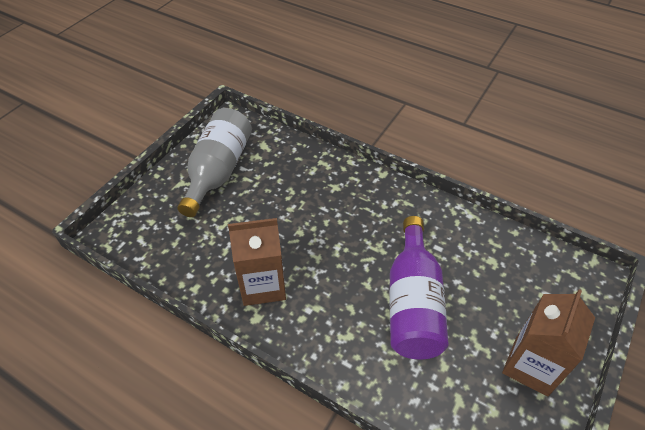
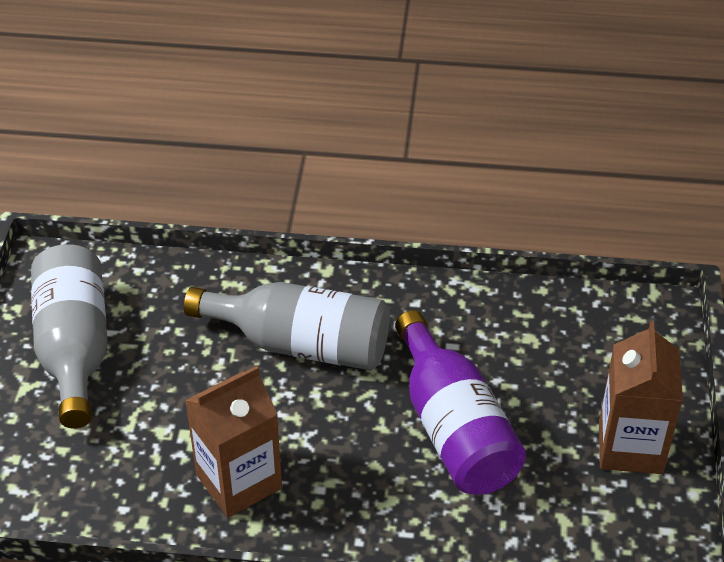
camera: 25 degrees left, 5 degrees down
none -> grey bottle [184,282,390,371]

